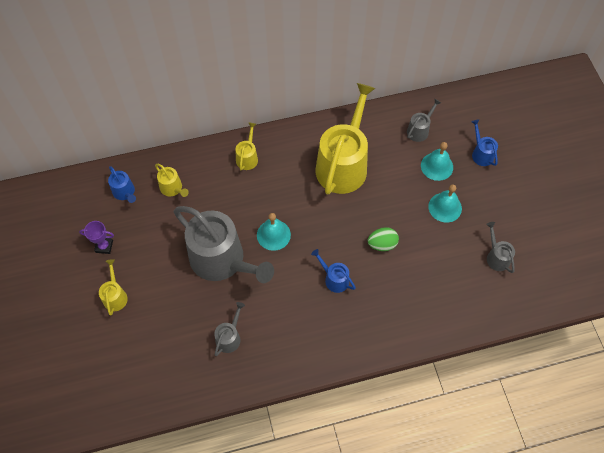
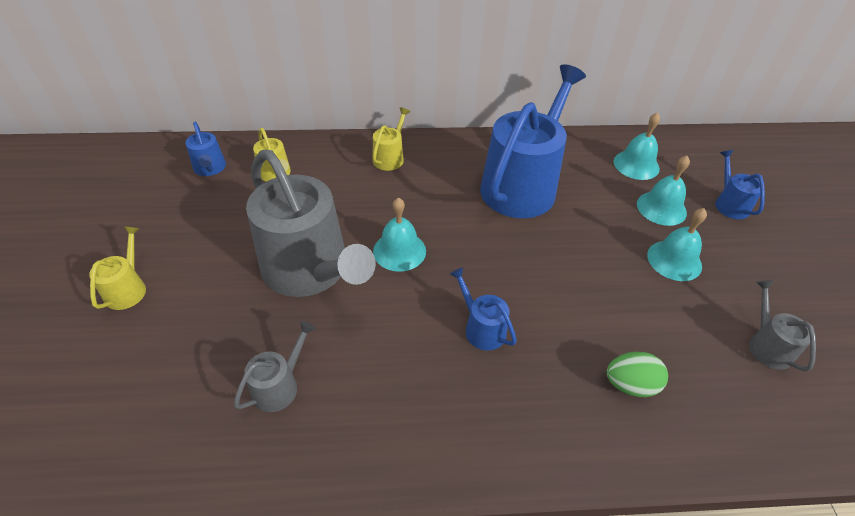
camera: 10 degrees right, 15 degrees down
purple trophy [79,221,114,254] -> none
yellow watering can [316,83,375,195] -> blue watering can [480,64,586,218]
green egg [368,227,399,251] -> green egg moved to [607,352,668,397]
grey watering can [407,99,441,142] -> turquoise bell [614,112,660,180]

